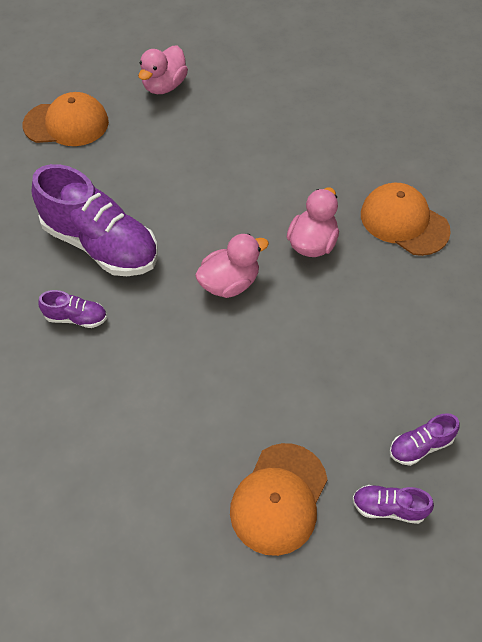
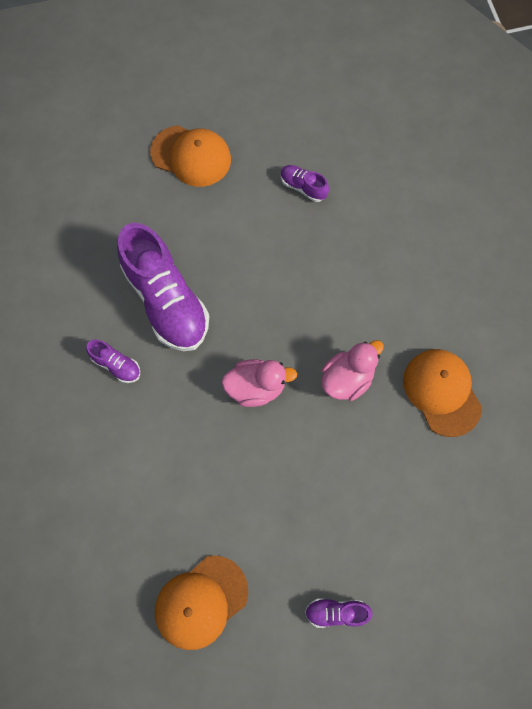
camera: 25 degrees right, 15 degrees up
pink duck [138,45,188,94] -> none
purple shoe [353,485,434,524] -> purple shoe moved to [280,165,329,202]

